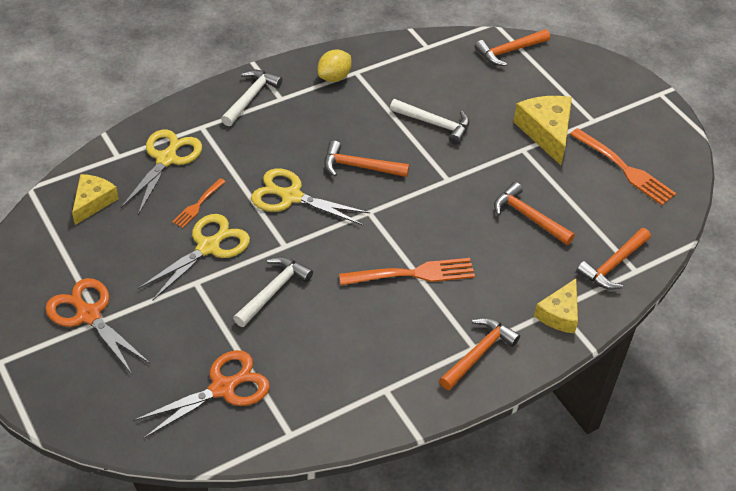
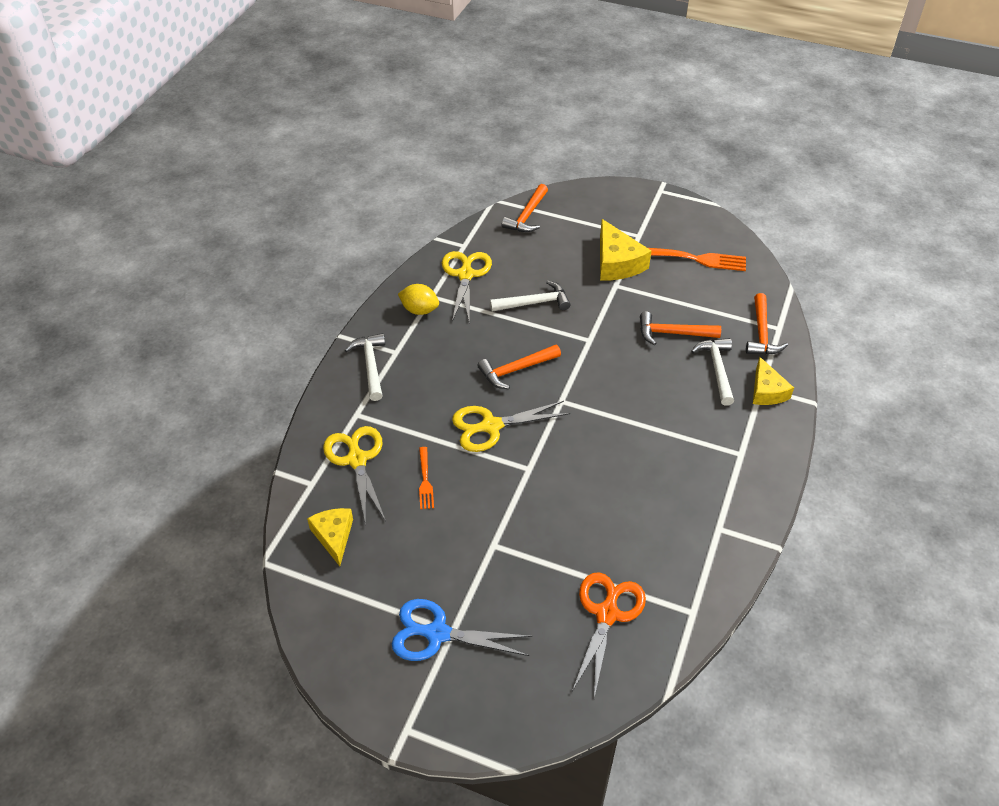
camera: 35 degrees left, 0 degrees up
orange scissors [45,278,150,374] -> blue scissors [392,599,532,661]
yellow scissors [138,214,250,301] -> yellow scissors moved to [442,251,492,322]
white hammer [233,257,313,327] -> white hammer moved to [691,338,734,406]
yellow lemon [318,50,352,82] -> yellow lemon turned 75 degrees counterclockwise [398,284,439,315]
orange fork [339,258,475,285] -> none
orange hammer [439,318,520,390] -> none
yellow cheese [513,96,572,165] -> yellow cheese turned 150 degrees counterclockwise [600,219,651,281]

